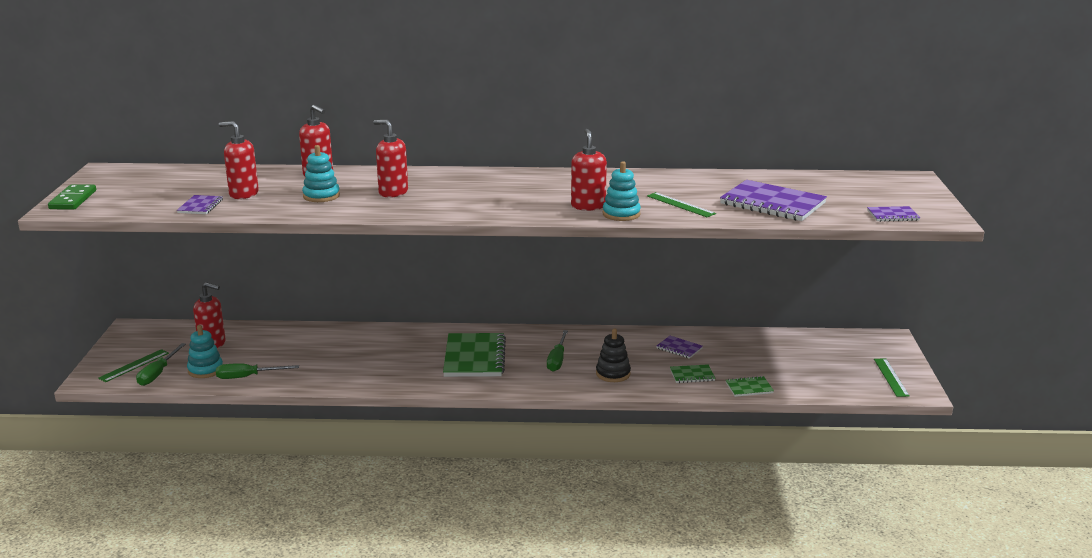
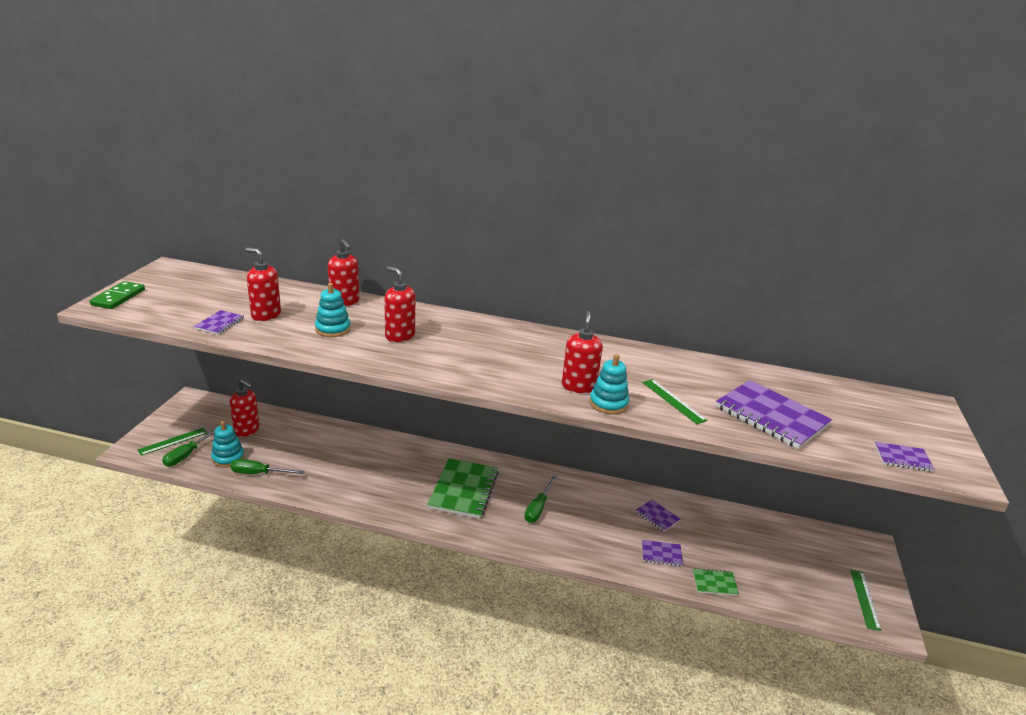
camera: 10 degrees right, 5 degrees up
black stacking toy [596,329,631,382] -> none
green notebook [670,364,715,383] -> purple notebook [642,540,683,566]

